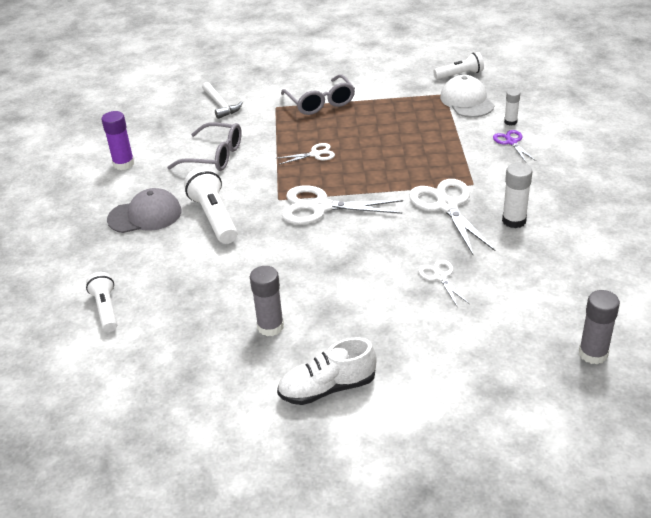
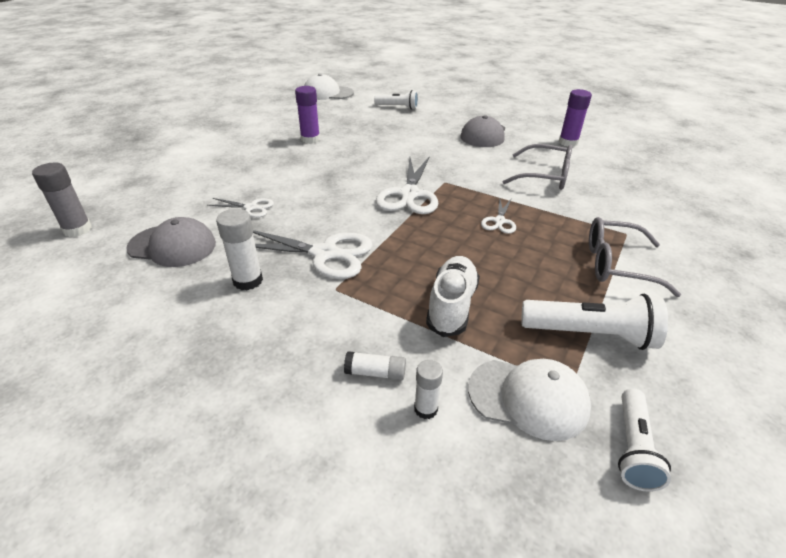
camera: 120 degrees right, 0 degrees up
grey glasses [167,122,242,171] -> grey glasses turned 120 degrees counterclockwise [503,144,572,190]
white flashlight [184,167,238,244] -> white flashlight moved to [521,294,668,350]
white hammer [202,82,243,119] -> none
grey glue stick [250,266,284,336] -> purple glue stick [295,86,320,144]
white shoe [277,337,377,405] -> white shoe moved to [426,256,480,337]
white scissors [282,185,403,224] -> white scissors turned 150 degrees clockwise [376,156,439,214]
purple scissors [493,130,536,162] -> white glue stick [344,351,406,381]
none -> grey cap [126,217,216,267]
none -> white cap [304,73,354,100]

